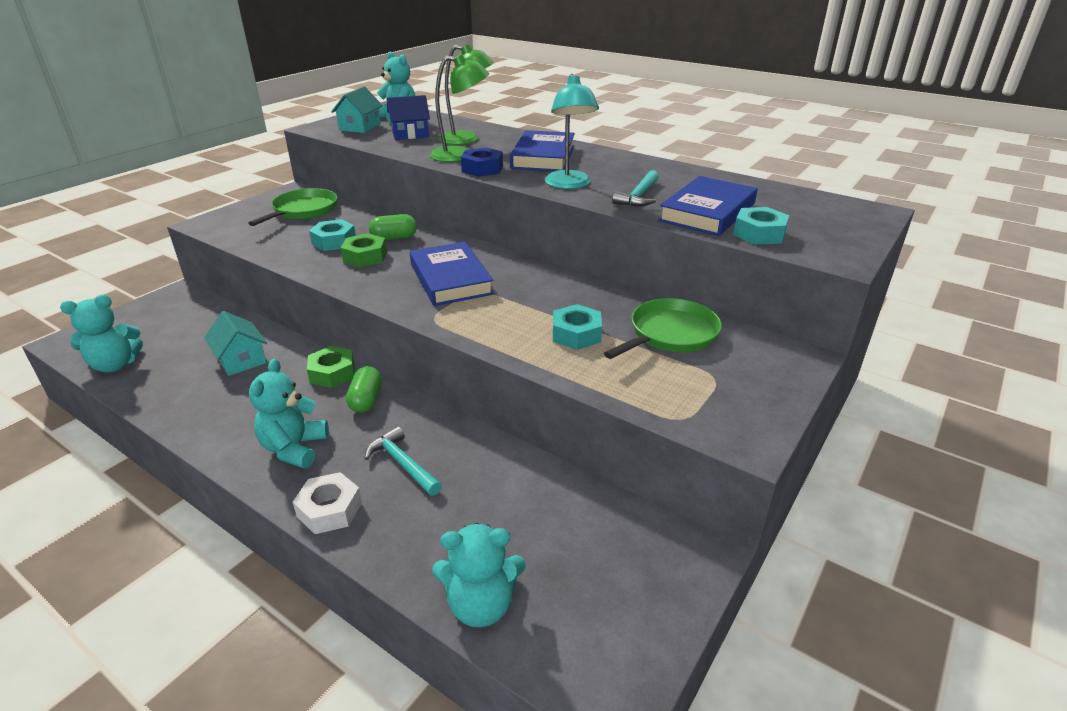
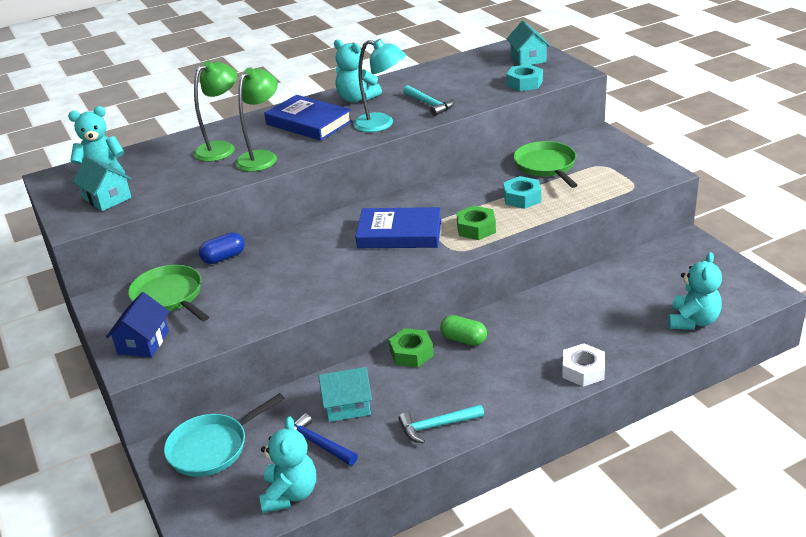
camera: 60 degrees left, 0 degrees up
turquoise teddy bear [249,359,329,468] -> turquoise teddy bear moved to [334,40,382,103]
turquoise nut [309,219,356,251] -> none
green nut [341,233,387,268] -> green nut moved to [456,205,496,240]
turquoise hammer [364,426,442,496] -> turquoise hammer moved to [398,404,484,444]
green capsule [369,214,417,240] -> none
blue house [387,95,430,140] -> blue house moved to [106,292,170,357]
blue nut [461,147,503,177] -> none
blue book [658,176,757,236] -> none
none -> turquoise pan [164,393,284,477]
none -> blue capsule [199,232,245,264]
none -> blue hammer [293,413,358,466]
none -> turquoise house [507,21,551,66]

